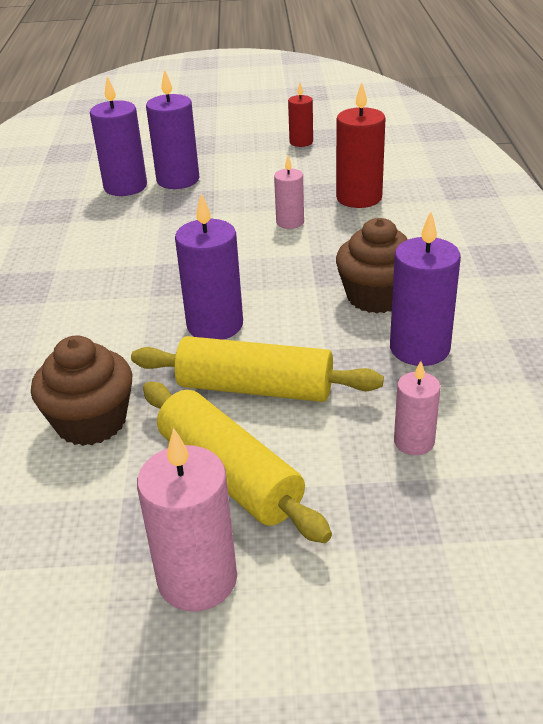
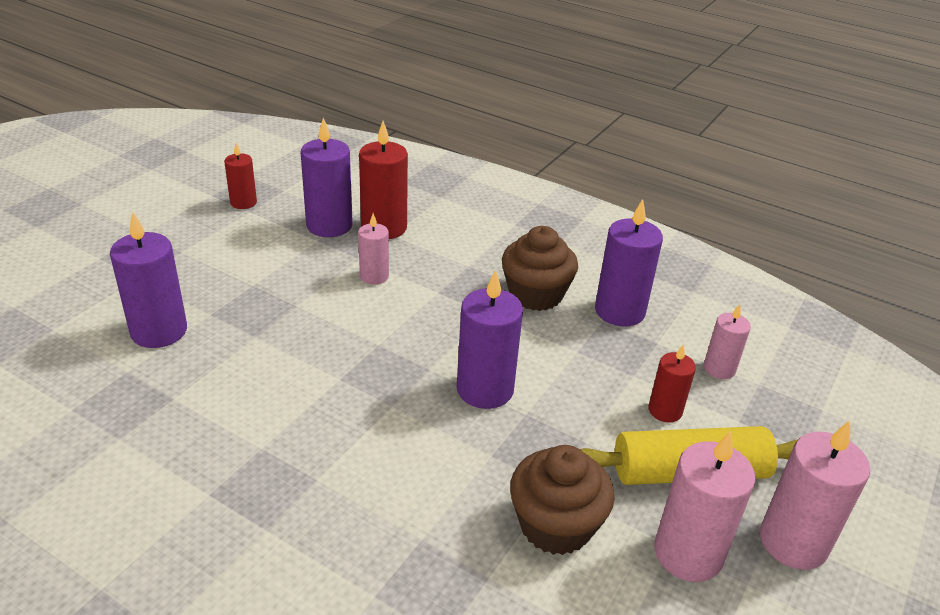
camera: 60 degrees left, 0 degrees up
yellow rolling pin [131,336,384,402] -> none
purple candle [146,69,199,189] -> purple candle moved to [301,118,353,237]
none -> red candle [648,345,696,423]
none -> pink candle [654,430,755,582]

